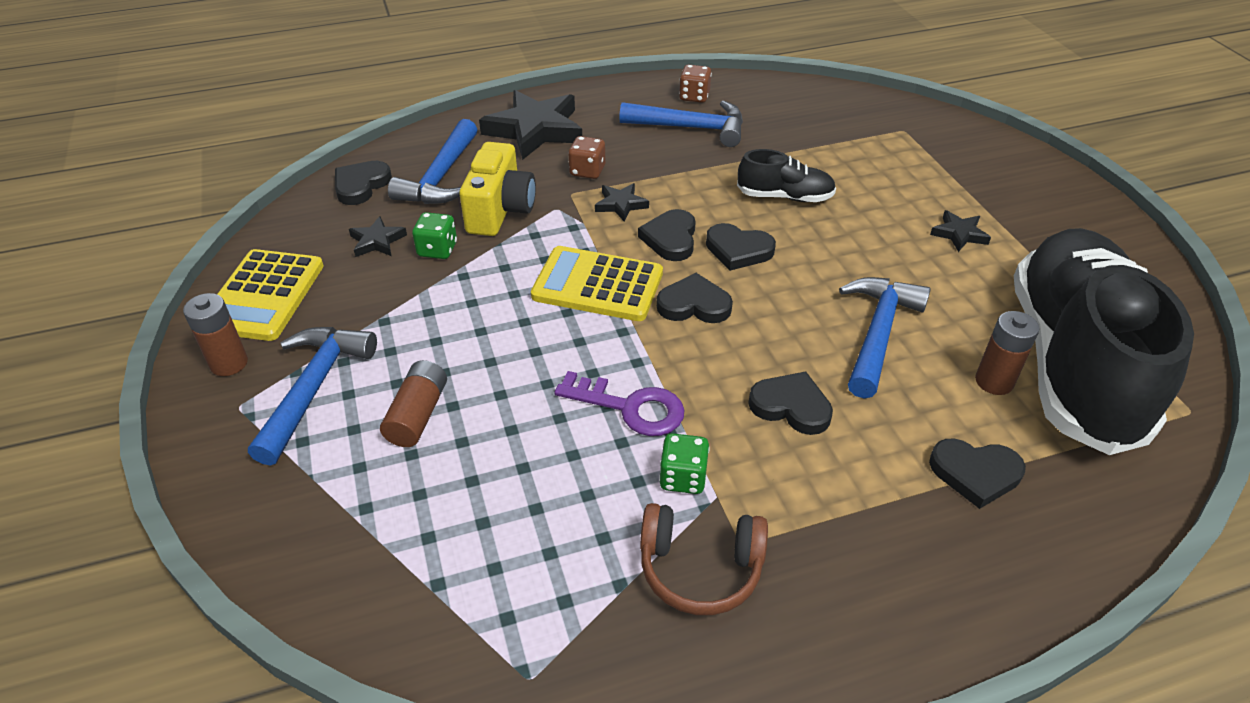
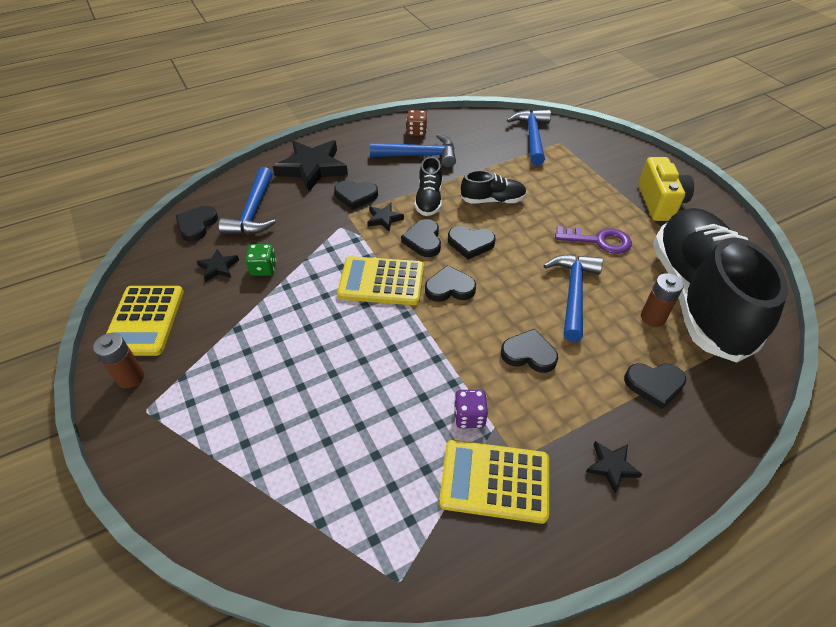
camera: 10 degrees left, 5 degrees up
blue hammer [248,327,377,466] -> blue hammer moved to [507,110,551,165]
brown battery [380,360,447,447] -> none
yellow camera [459,142,536,236] -> yellow camera moved to [639,157,694,221]
purple key [555,371,684,436] -> purple key moved to [555,226,632,254]
brown dice [568,136,605,179] -> black heart [334,180,378,210]
brown headphones [640,503,768,615] -> yellow calculator [439,440,549,524]
green dice [659,433,710,494] -> purple dice [454,389,488,428]
black star [930,210,991,252] -> black star moved to [586,441,642,493]
none -> black shoe [414,157,442,216]

